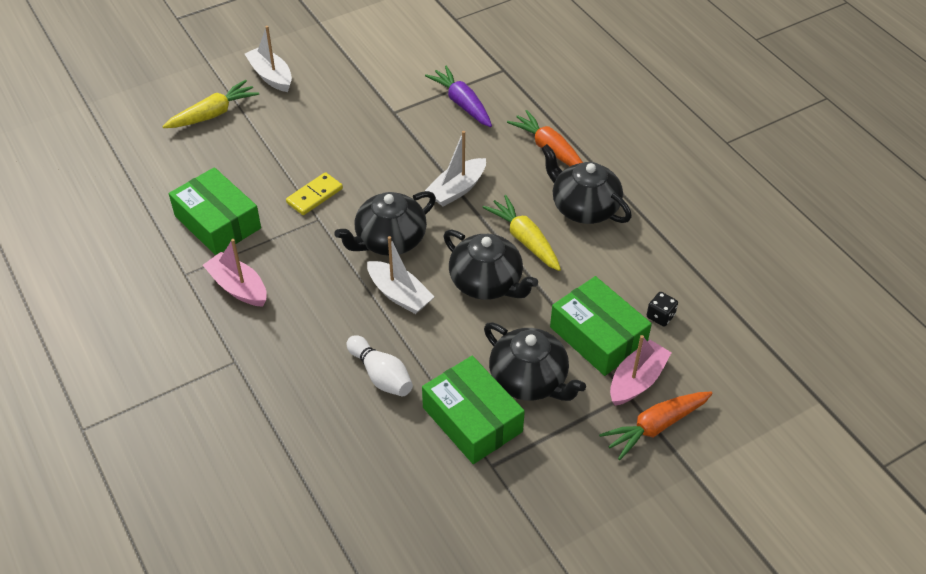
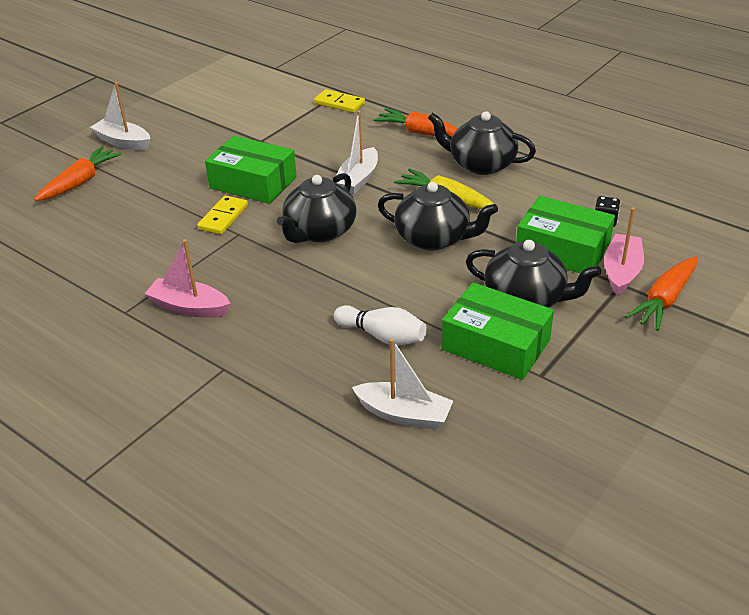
camera: 20 degrees left, 10 degrees down
yellow carrot [162,80,259,128] -> orange carrot [34,146,122,201]
green box [169,167,261,255] -> green box moved to [205,136,297,204]
white boat [367,236,435,314] -> white boat moved to [352,339,453,430]
purple carrot [425,66,492,127] -> none
none -> yellow domino [314,89,365,113]

